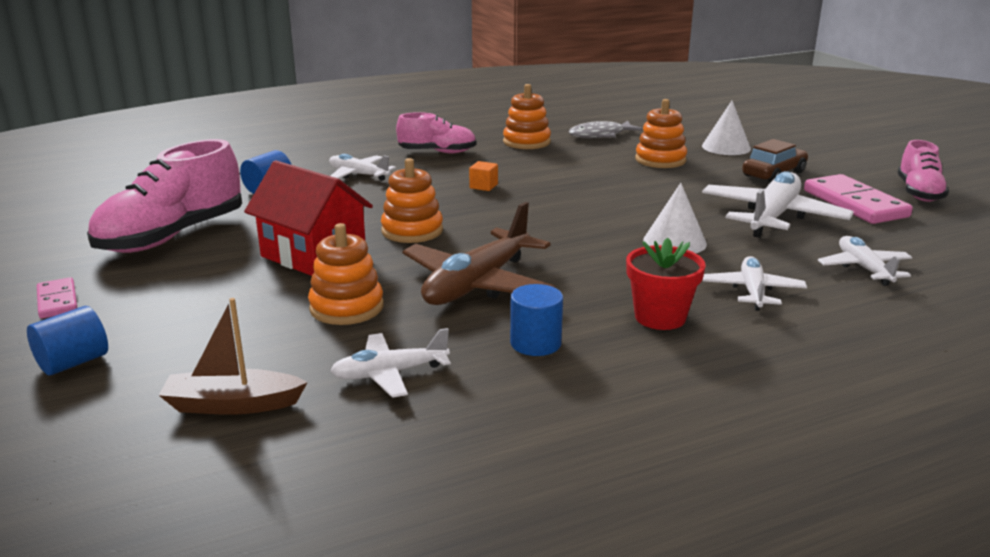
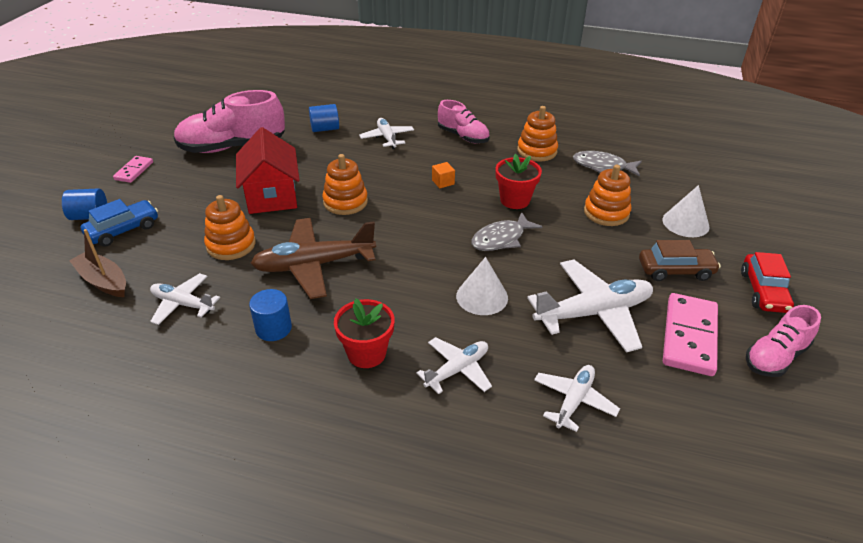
camera: 40 degrees right, 15 degrees up
none -> blue car [80,199,158,247]
none -> grey fish [471,212,542,251]
none -> red flower pot [496,154,542,209]
none -> red car [741,252,794,313]

